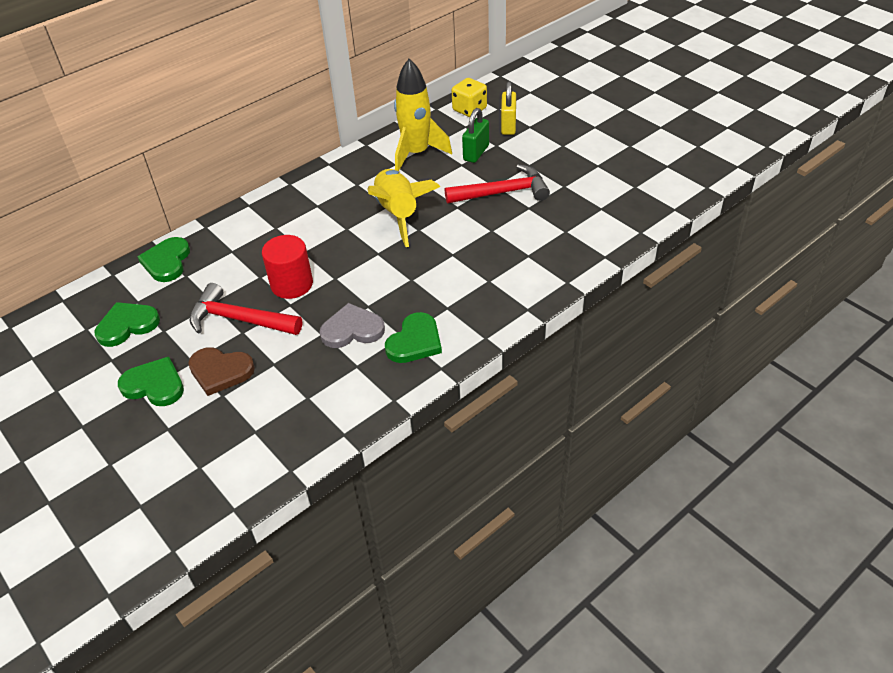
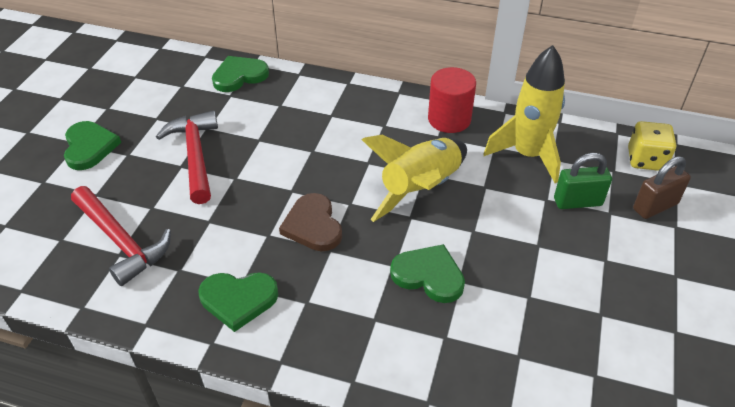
camera: 55 degrees right, 0 degrees up
green heart [94,302,160,347] -> green heart moved to [390,244,465,303]
brown heart [188,347,255,396] -> brown heart moved to [279,193,342,251]
red cylinder [262,235,313,299] -> red cylinder moved to [428,67,476,133]
grey heart [320,303,385,348] -> none
red hammer [445,164,550,204] -> red hammer moved to [71,186,171,286]
yellow padlock [501,81,516,135] -> brown padlock [633,156,691,219]

